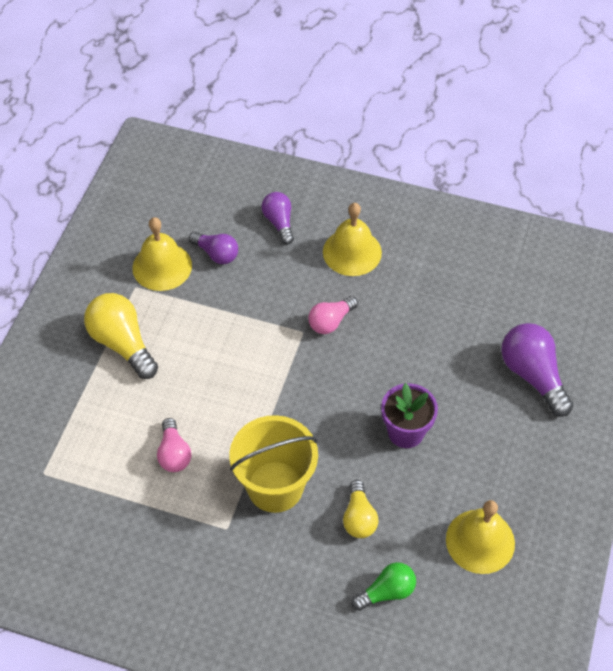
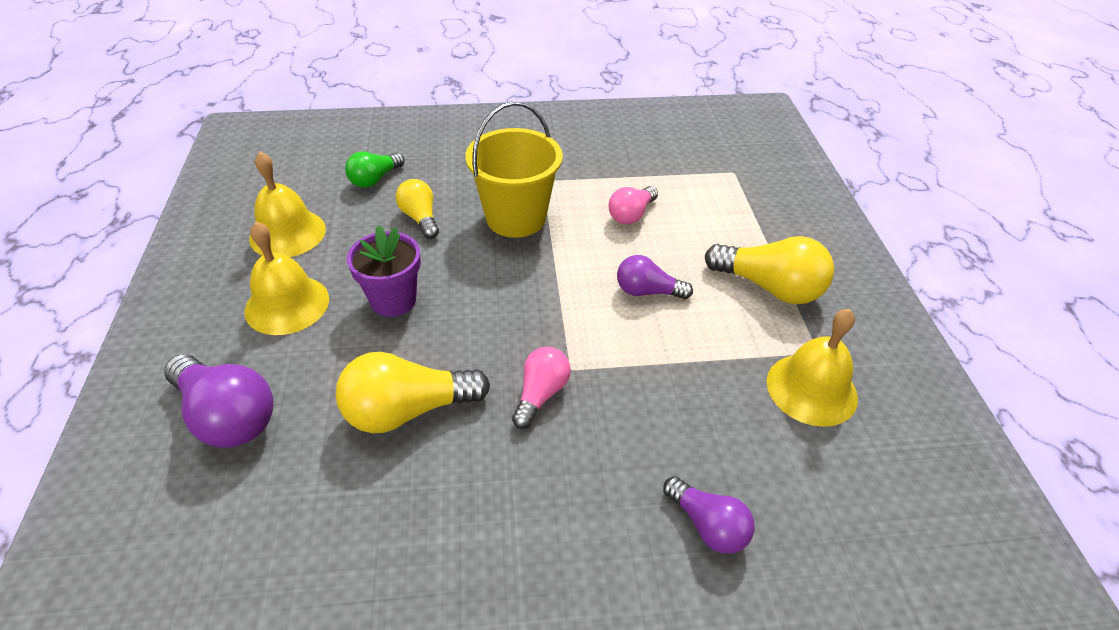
camera: 155 degrees right, 10 degrees down
pink light bulb [157,418,191,472] -> pink light bulb turned 105 degrees counterclockwise [609,186,658,224]
purple light bulb [189,232,238,264] -> purple light bulb moved to [617,255,693,299]
yellow bell [323,203,382,276] -> yellow bell moved to [244,222,329,335]
none -> yellow light bulb [336,352,490,433]

